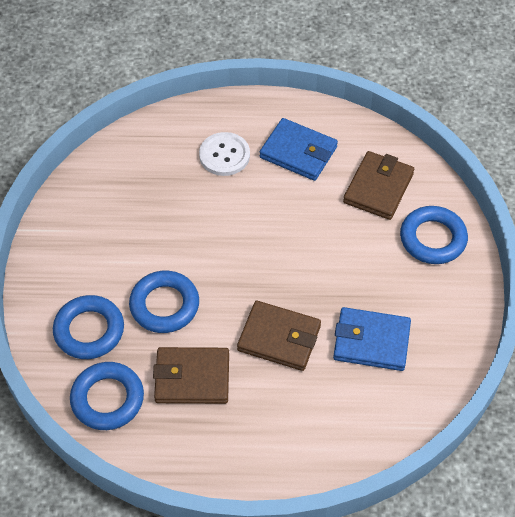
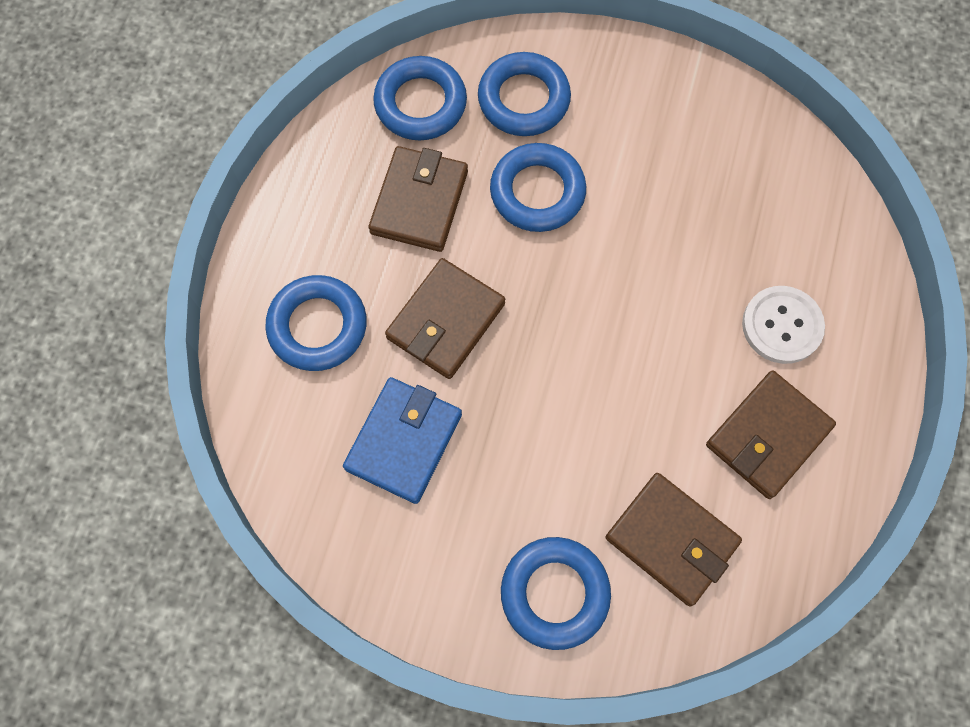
camera: 105 degrees right, 15 degrees up
blue wallet [260,118,338,181] -> brown wallet [706,371,836,499]
none -> blue ring [265,275,367,371]

